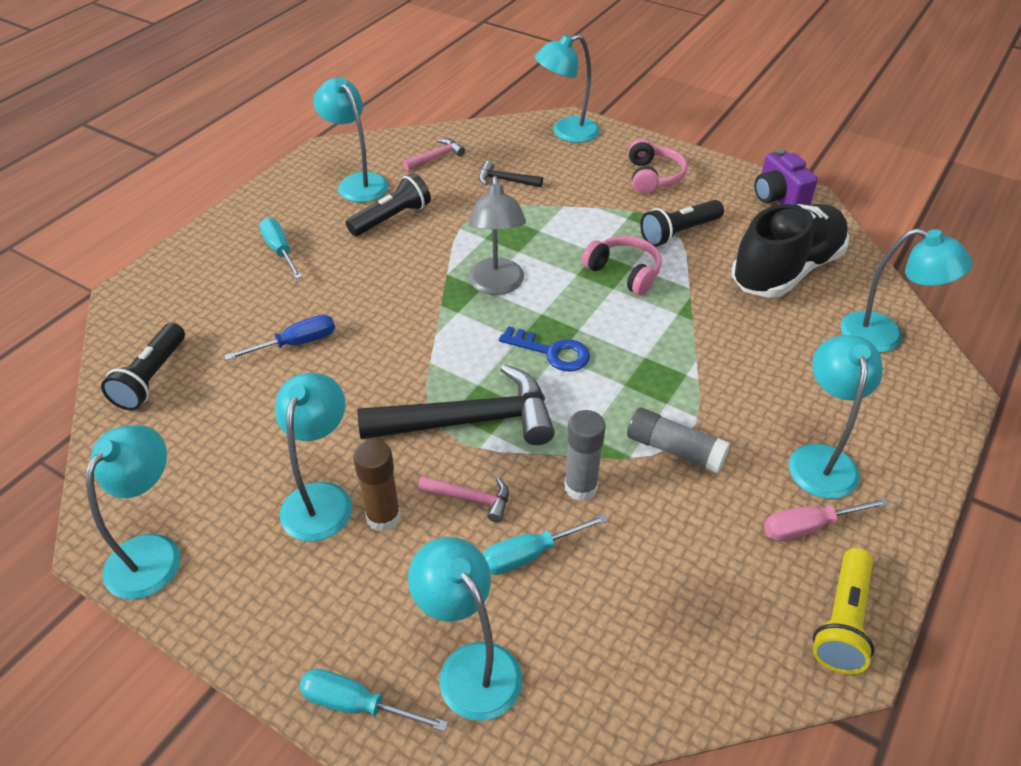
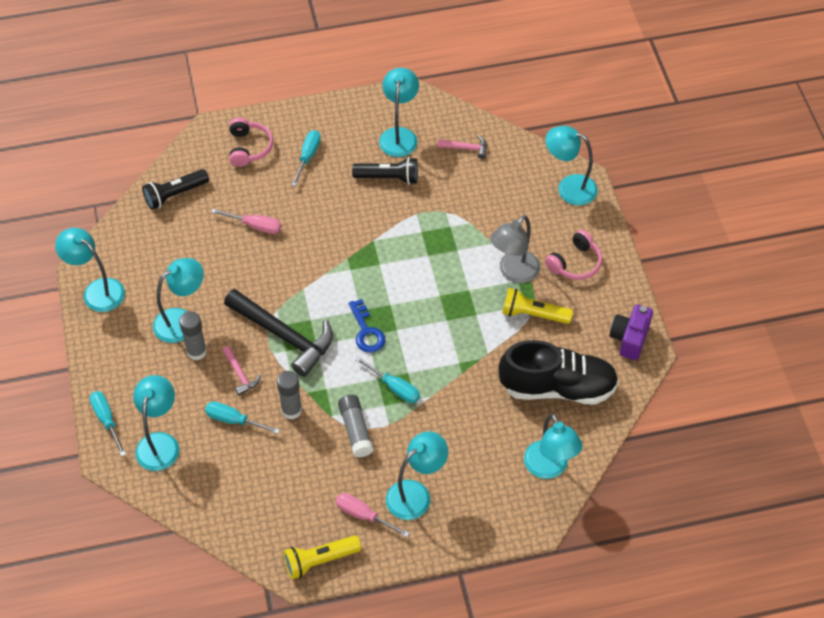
camera: 45 degrees right, 10 degrees up
turquoise lamp [86,425,181,599] -> turquoise lamp turned 120 degrees counterclockwise [55,228,125,312]
blue screwdriver [225,315,335,360] -> pink screwdriver [211,209,281,234]
brown glue stick [353,440,401,532] -> grey glue stick [179,311,207,360]
grey lamp [468,176,526,295] -> grey lamp moved to [490,215,540,283]
black hammer [479,161,543,187] -> none
pink headphones [582,236,662,295] -> pink headphones moved to [229,118,273,167]
black flashlight [640,200,724,247] -> yellow flashlight [502,288,573,324]
none -> turquoise screwdriver [355,357,420,403]

